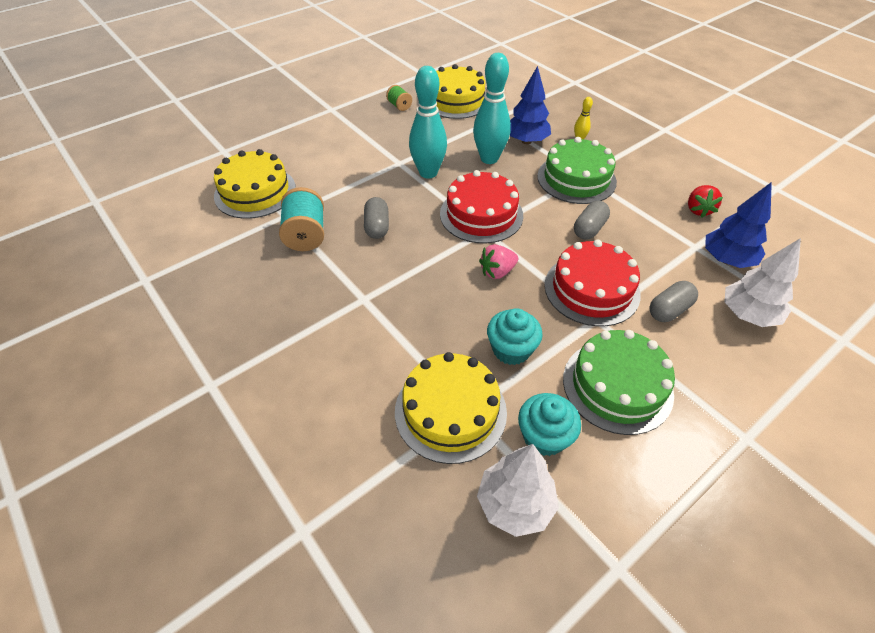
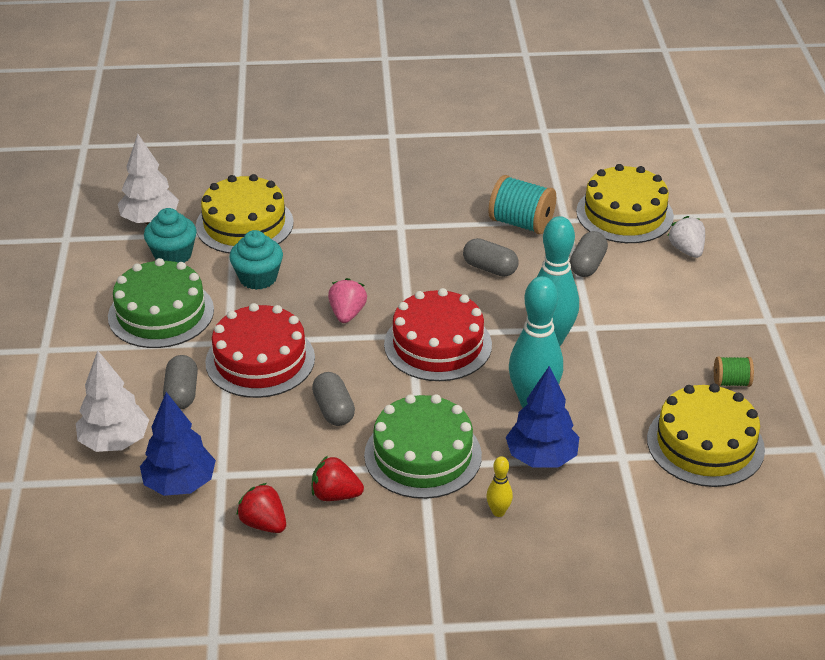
camera: 125 degrees right, 10 degrees down
none -> red strawberry [312,456,364,501]
none -> grey capsule [570,231,608,277]
none -> white strawberry [668,216,705,258]

